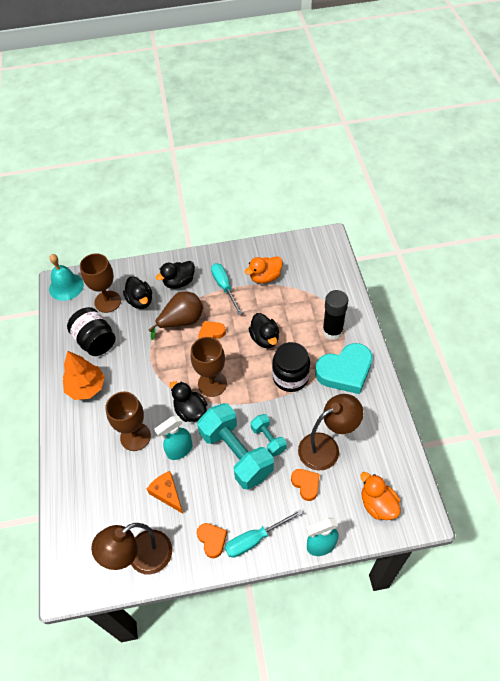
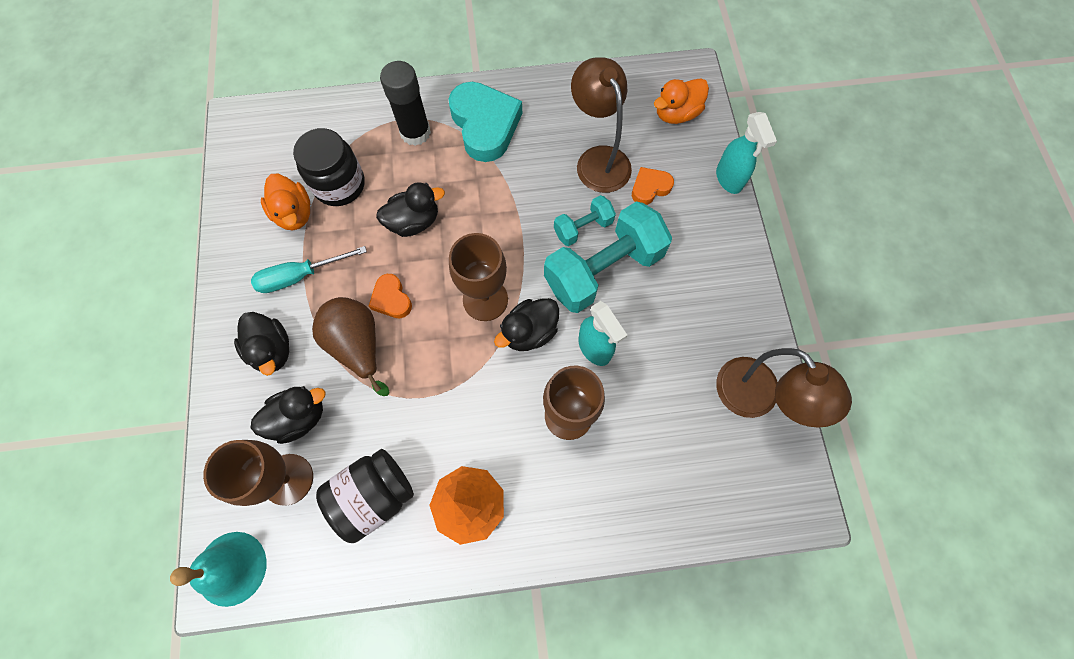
camera: 90 degrees left, 15 degrees up
orange cheese [147,471,183,514] -> none
orange heart [197,523,227,558] -> none
turquoise screwdriver [225,509,303,558] -> none
black jar [272,342,310,392] -> black jar moved to [293,128,365,206]

